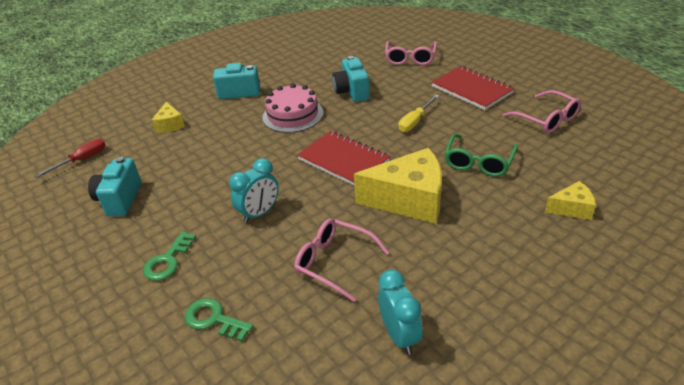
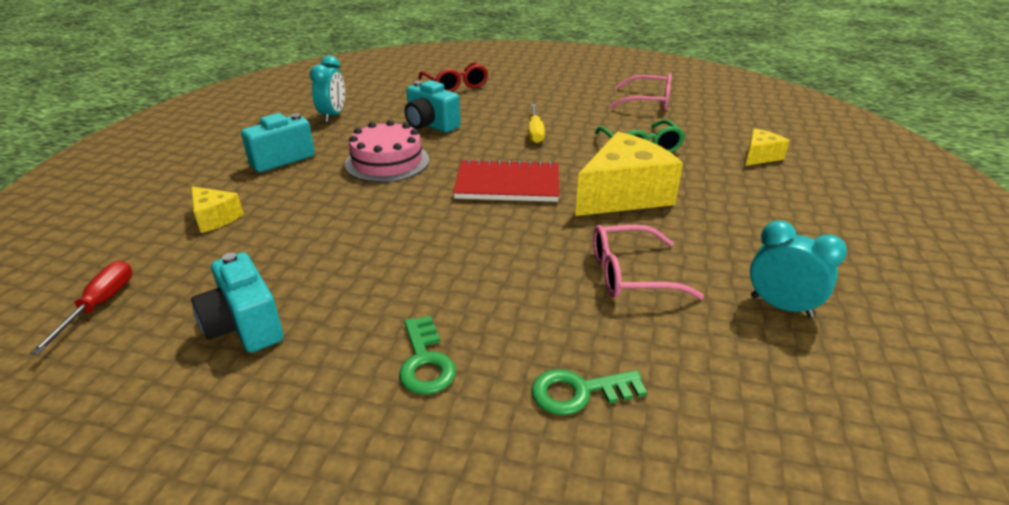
camera: 40 degrees left, 5 degrees down
turquoise clock [229,158,279,223] -> turquoise clock moved to [310,56,345,122]
pink glasses [385,41,437,65] -> red glasses [418,62,489,92]
red notebook [431,66,515,110] -> none

